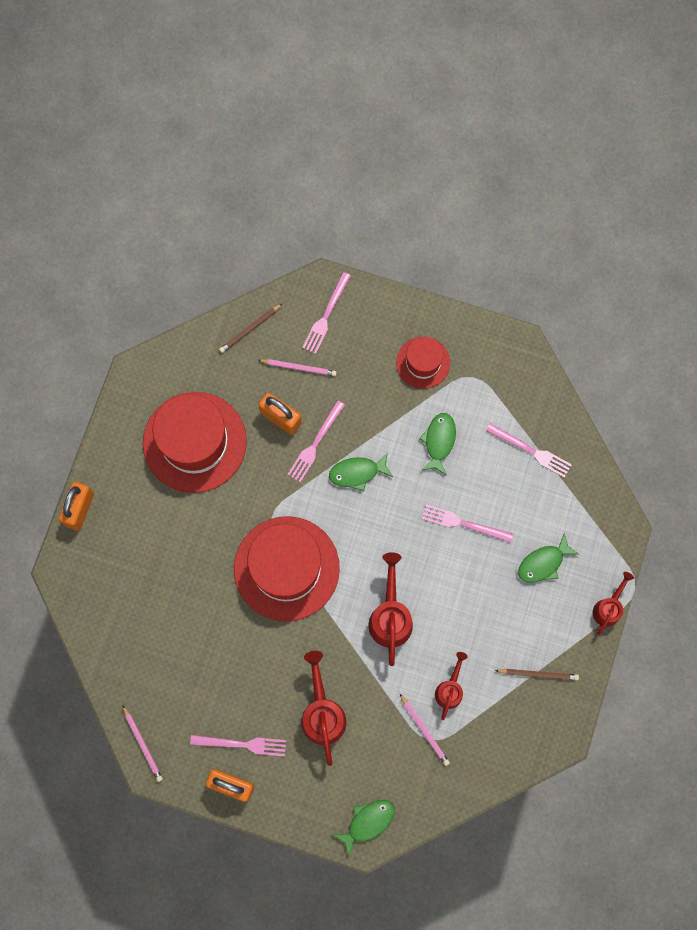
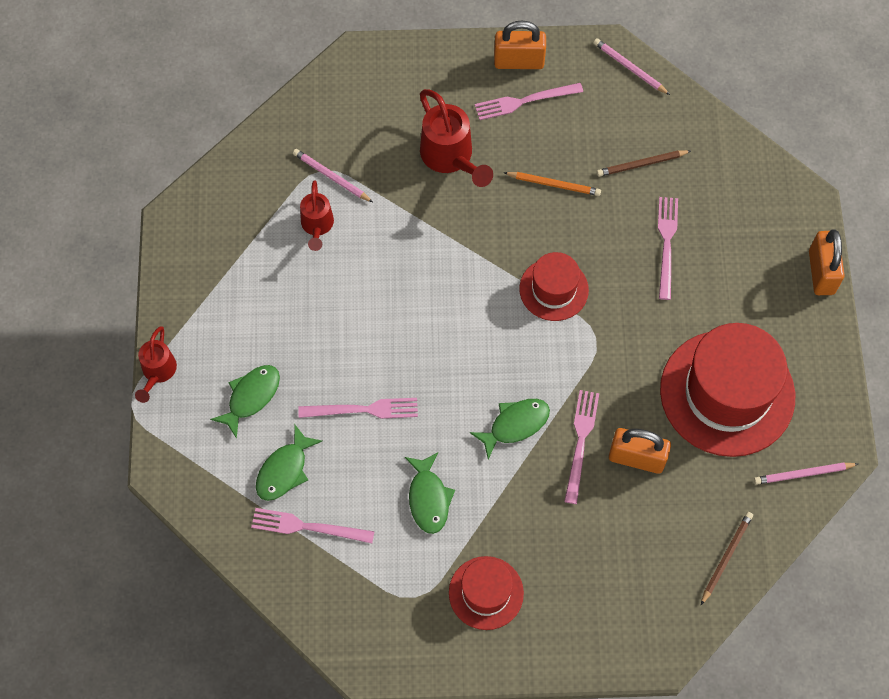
camera: 160 degrees right, 10 degrees down
red hat [234,516,340,622] -> red hat [519,252,589,321], size x0.53
pink pencil [258,359,337,376] -> pink pencil moved to [754,463,858,485]
pink fork [302,272,351,354] -> pink fork moved to [658,197,678,300]
green fish [333,800,395,856] -> green fish moved to [256,424,322,501]
red watering can [368,552,413,666] -> none
brown pencil [495,669,579,680] -> brown pencil moved to [597,150,691,177]
none -> orange pencil [503,172,601,196]

